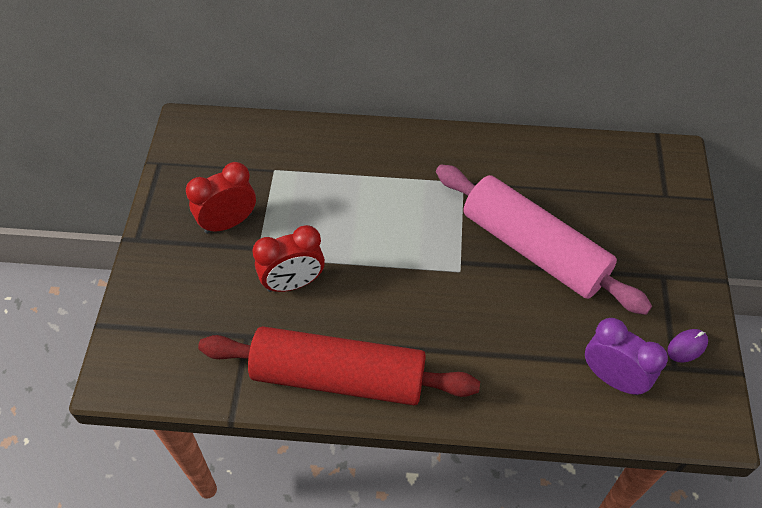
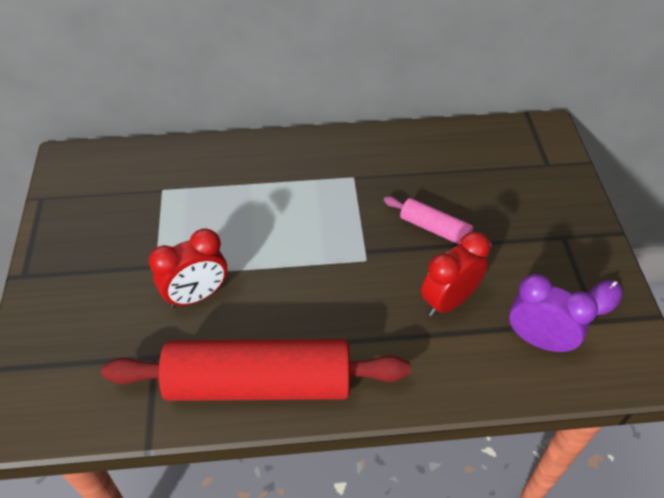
camera: 10 degrees left, 5 degrees down
red clock [186,162,256,234] -> red clock moved to [421,232,490,317]
pink rolling pin [436,164,652,315] -> pink rolling pin [383,196,492,248], size x0.47

